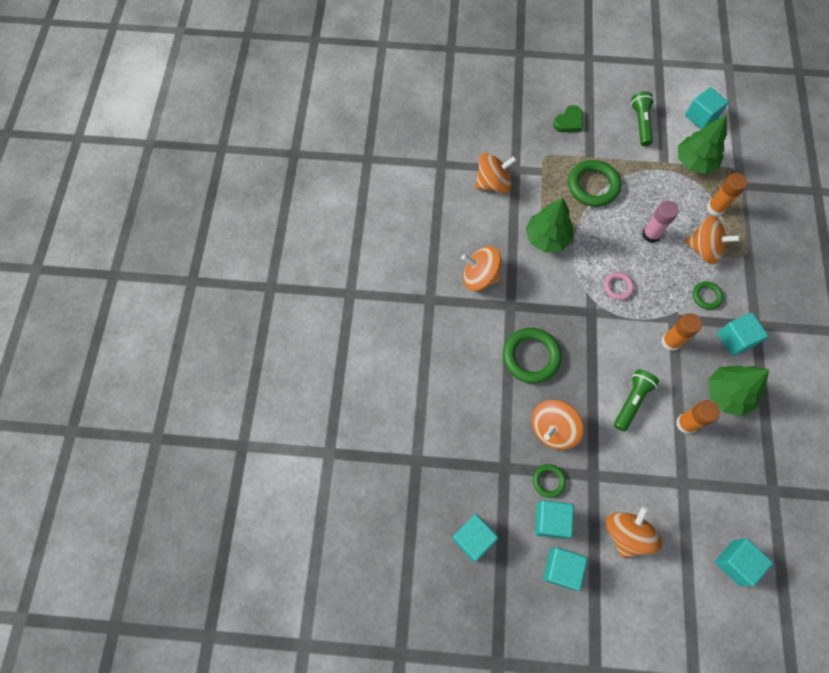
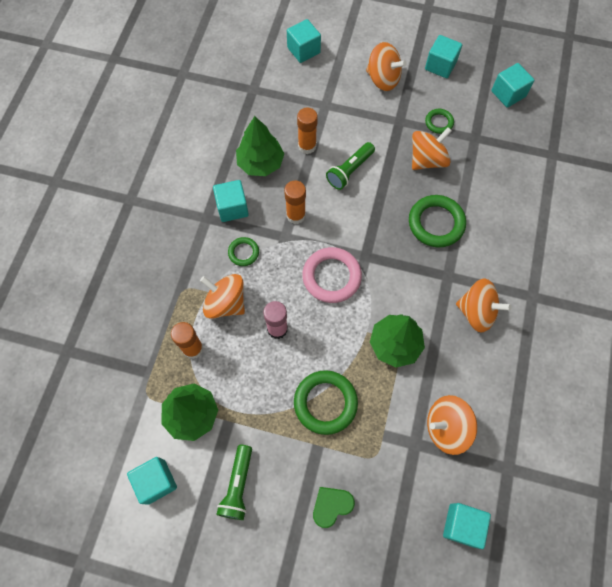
camera: 170 degrees left, 0 degrees up
turquoise cube [535,500,574,539] -> turquoise cube moved to [443,503,491,549]
pink ring [604,272,634,300] -> pink ring [302,247,362,303], size x1.86
orange spinning top [606,506,662,558] -> orange spinning top turned 90 degrees counterclockwise [366,42,407,91]

